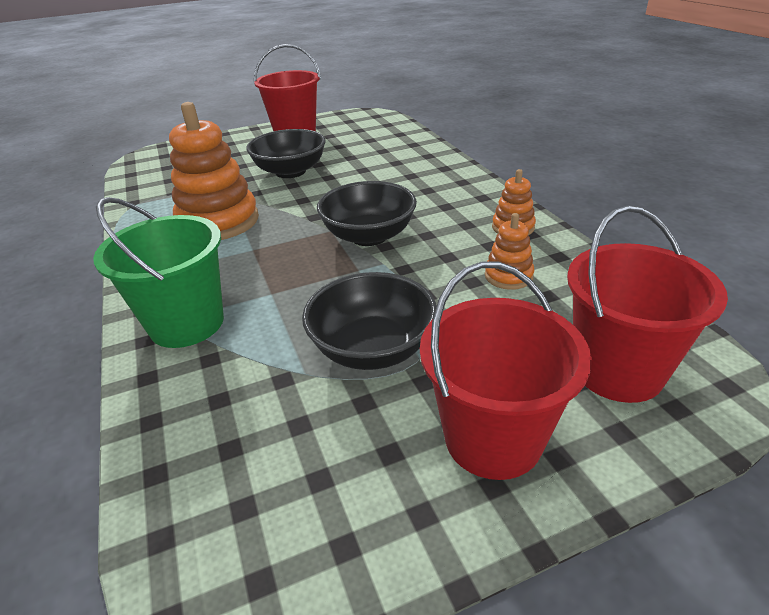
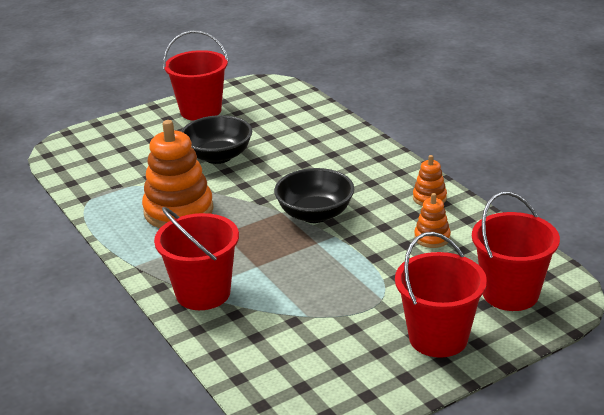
camera: 10 degrees left, 5 degrees down
green bucket [93,197,224,348] -> red bucket [154,207,239,310]
black bowl [302,272,437,370] -> none

